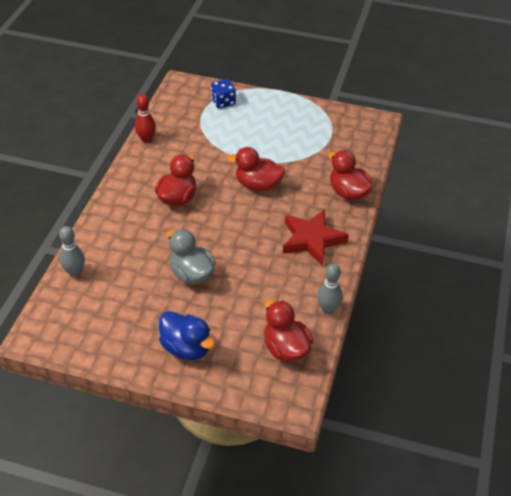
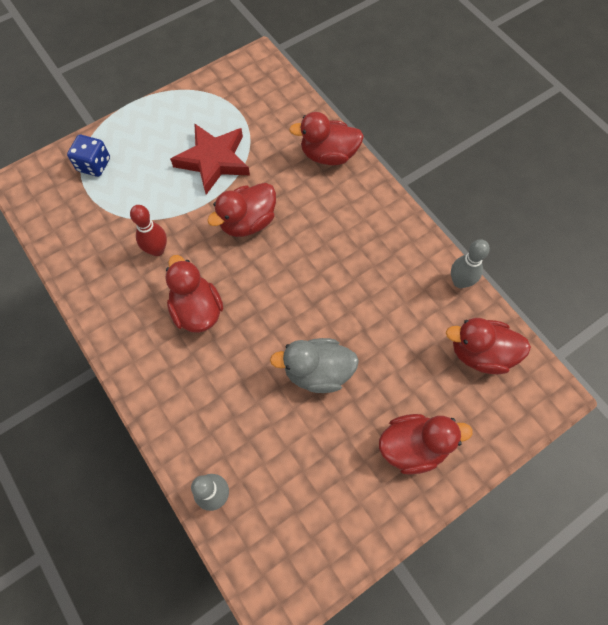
camera: 50 degrees left, 20 degrees up
red bowling pin [135,94,156,143] -> red bowling pin moved to [130,205,167,256]
blue duck [159,311,215,360] -> red duck [379,414,473,475]
red star [283,209,349,266] -> red star moved to [170,123,250,194]

